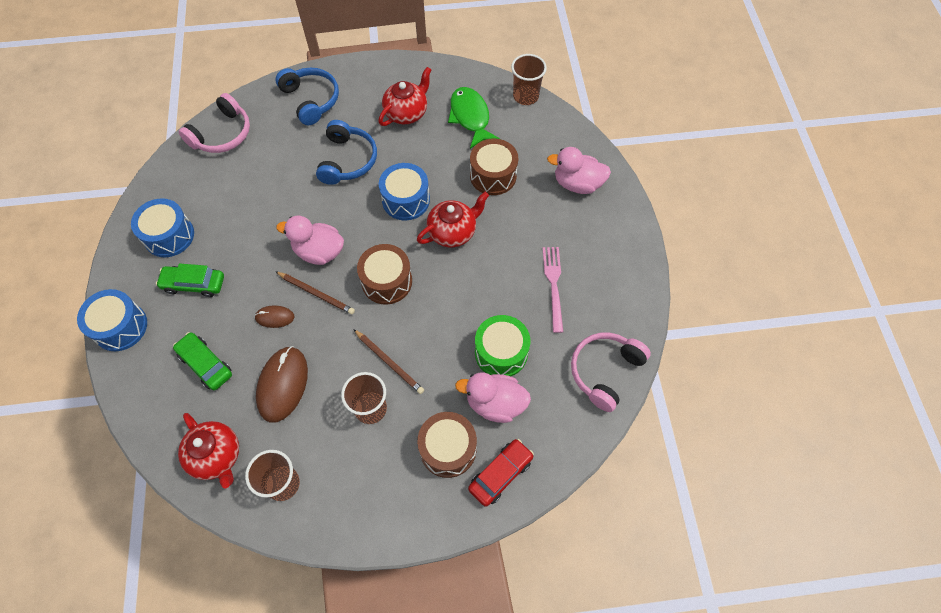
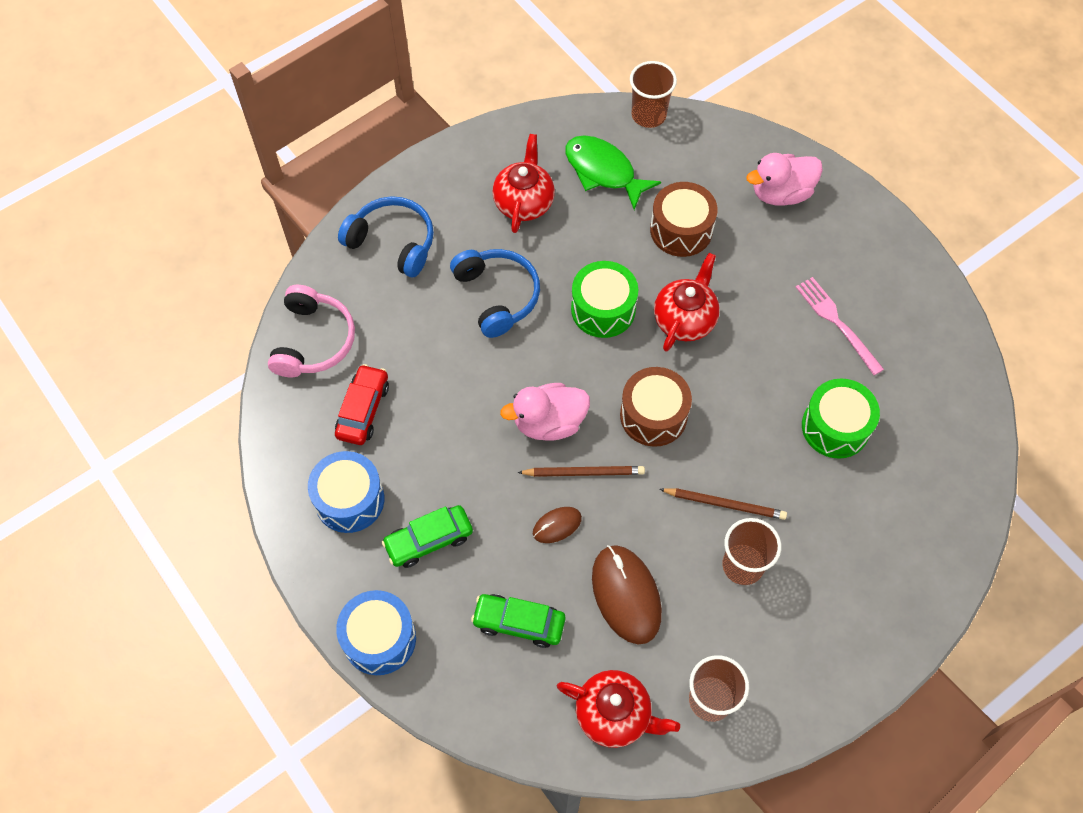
camera: 30 degrees left, 0 degrees up
blue drum [379,163,430,221] -> green drum [571,261,638,338]
brown drum [417,412,477,478] -> none
pink duck [455,372,531,423] -> none
red car [468,439,534,507] -> red car moved to [335,364,389,445]
pink headphones [571,333,651,412] -> none

